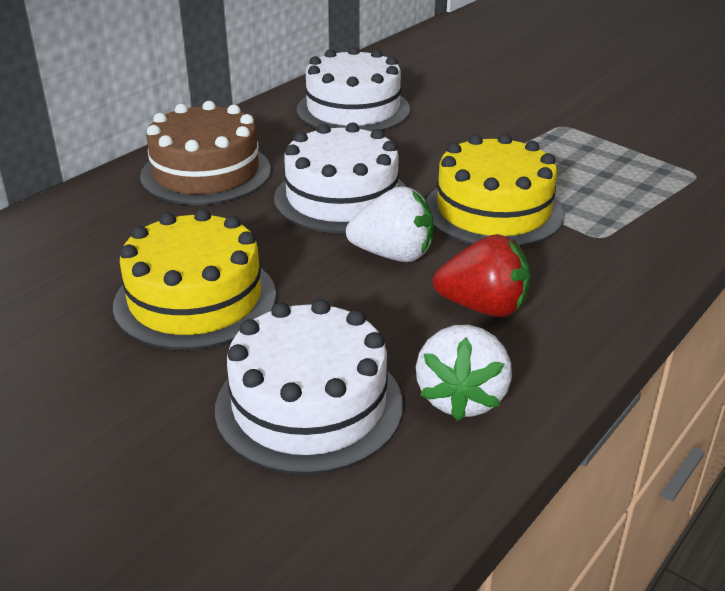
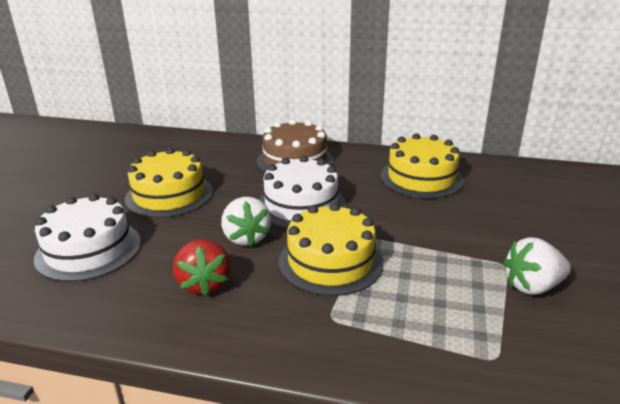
camera: 65 degrees right, 5 degrees down
white cake [297,47,410,131] -> yellow cake [381,133,464,199]
white strawberry [416,325,512,421] -> white strawberry moved to [503,237,571,295]

